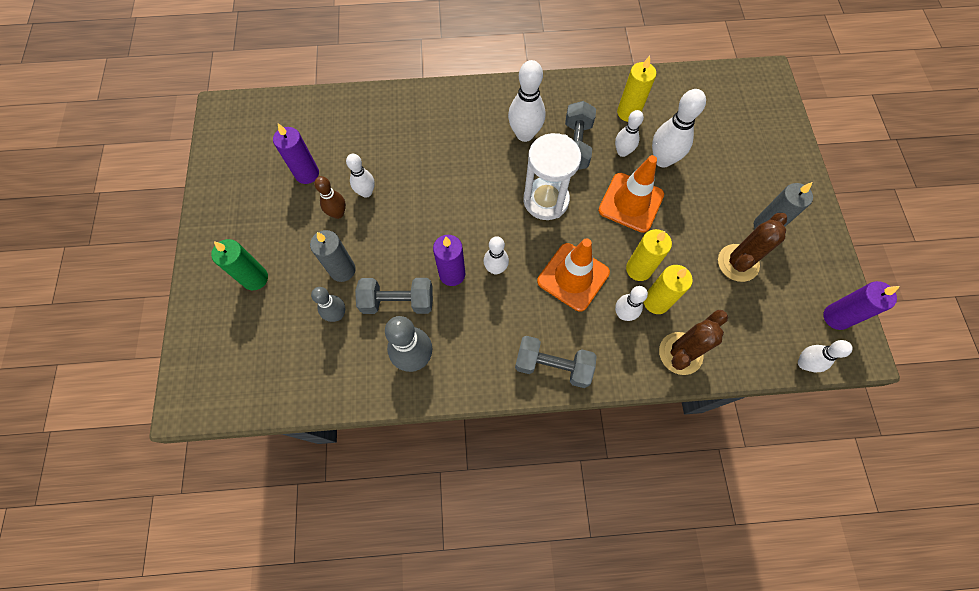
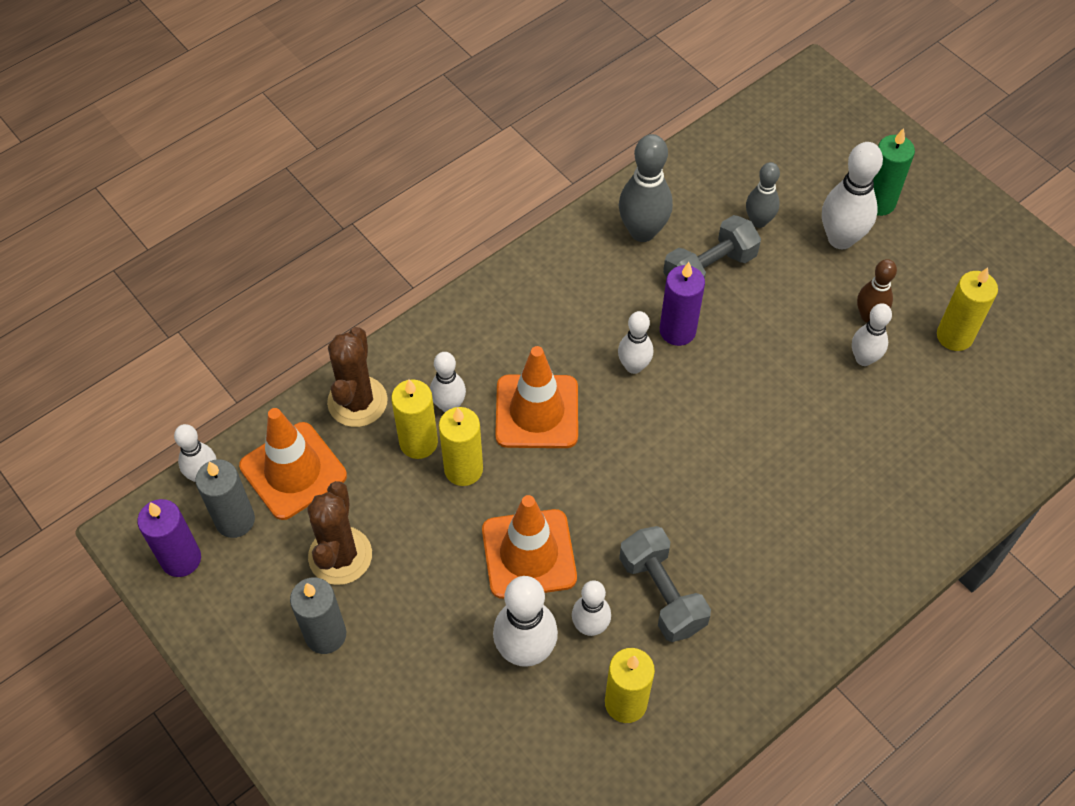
camera: 145 degrees right, 10 degrees down
purple candle [273,123,319,184] -> yellow candle [937,267,998,351]
grey candle [310,230,356,282] -> grey candle moved to [195,459,255,538]
white bowling pin [508,60,545,142] -> white bowling pin moved to [822,142,883,249]
grey dumbbell [515,336,597,388] -> none
white hourglass [523,133,581,220] -> none
none -> orange traffic cone [239,408,347,520]

